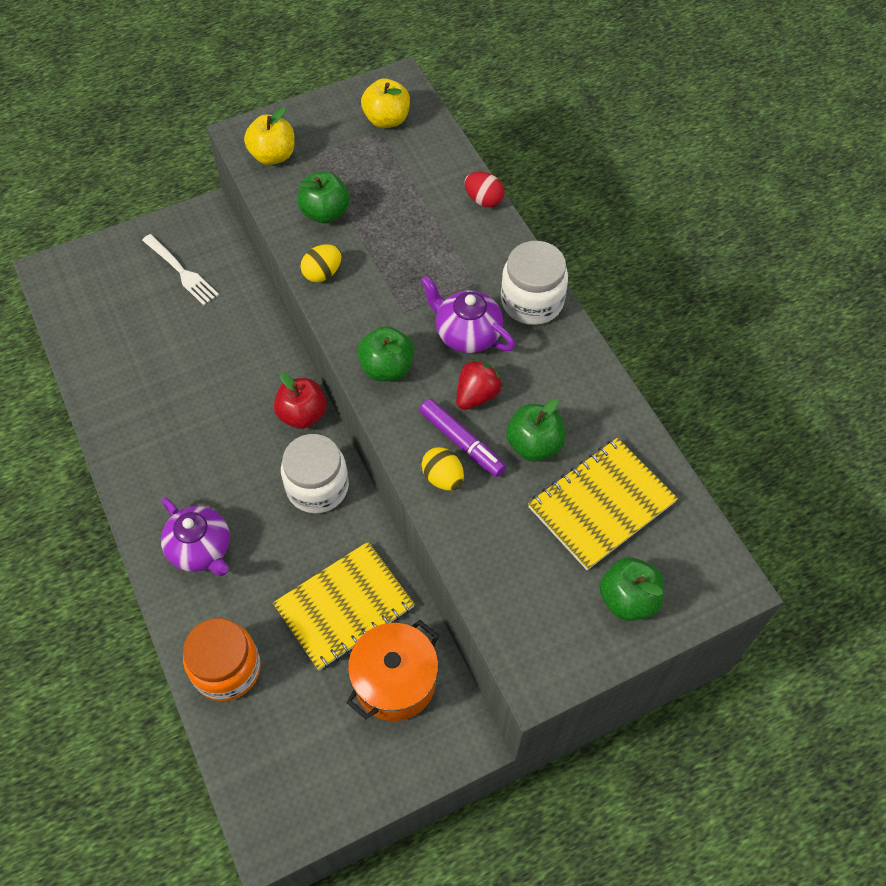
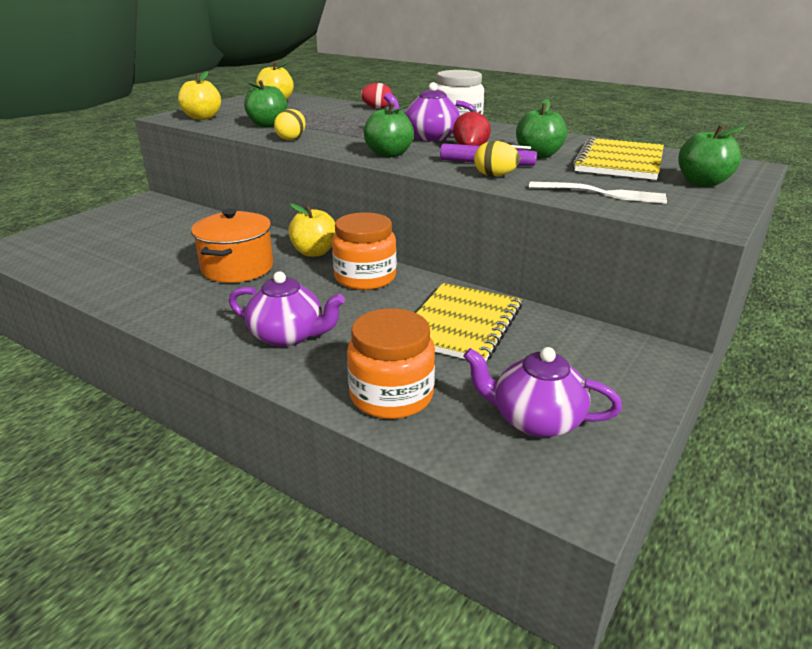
camera: 30 degrees left, 30 degrees down
white fork [142,234,219,305] -> white fork moved to [529,182,667,204]
red apple [274,372,327,429] -> yellow apple [288,203,335,257]
white jar [281,434,349,513] -> orange jar [332,212,397,290]
orange pot [346,620,439,721] -> orange pot moved to [191,208,273,283]
none -> purple teapot [463,347,622,438]

